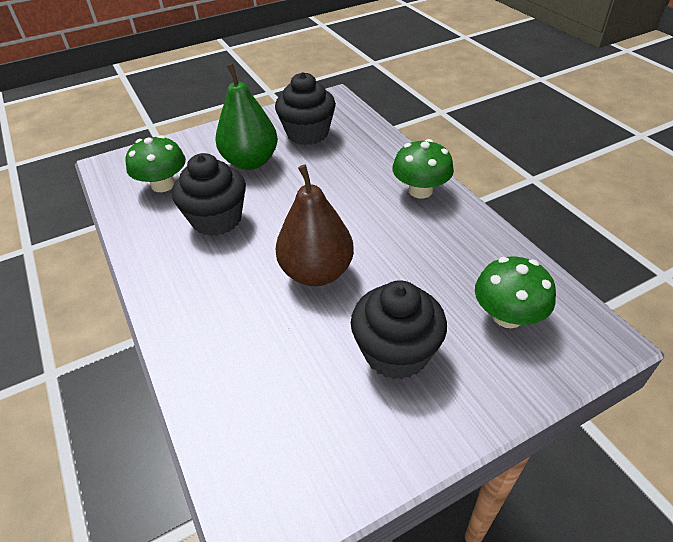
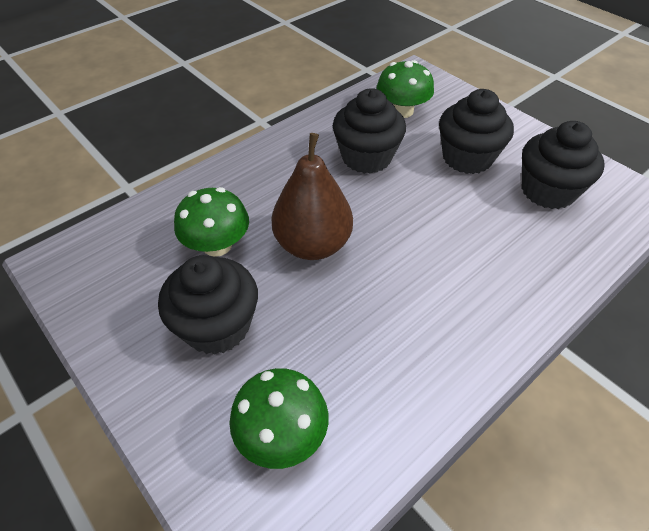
camera: 75 degrees right, 5 degrees up
green pear [215,63,278,170] -> black cupcake [439,89,514,174]
green mushroom [392,139,454,198] -> green mushroom moved to [174,187,249,257]

